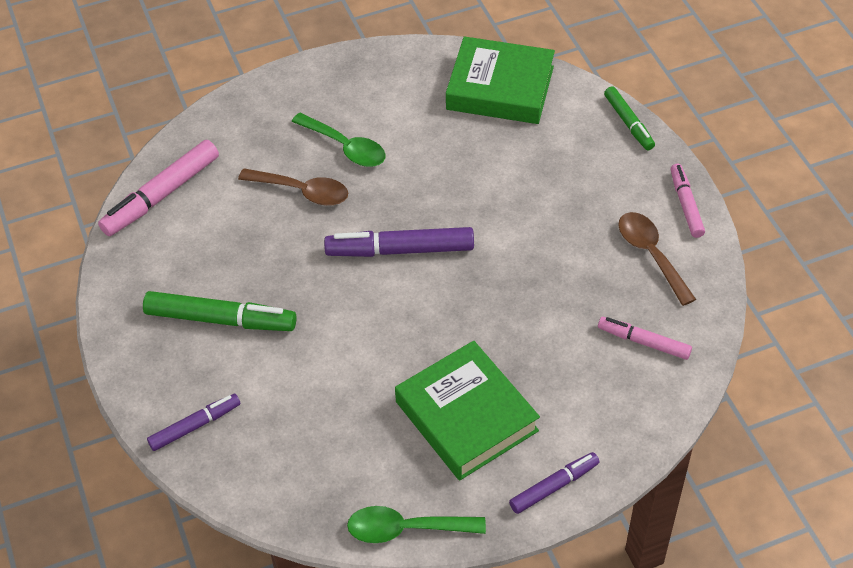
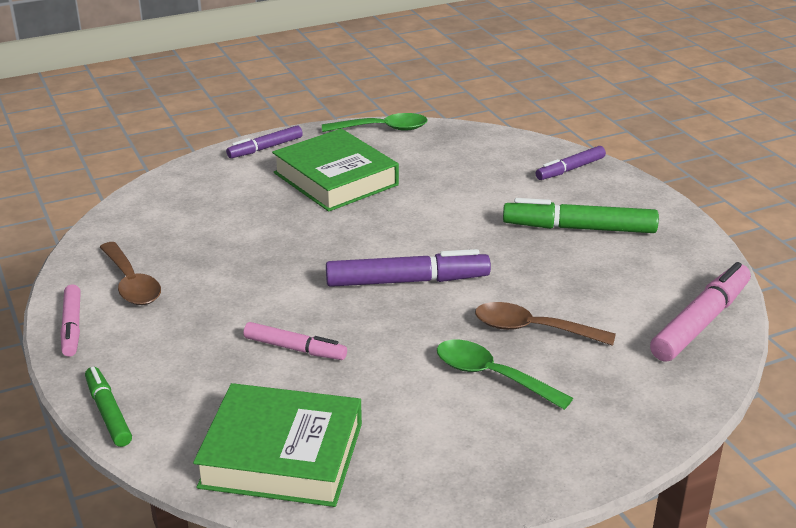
camera: 175 degrees right, 20 degrees down
pink marker [598,317,692,360] -> pink marker moved to [244,322,347,360]

